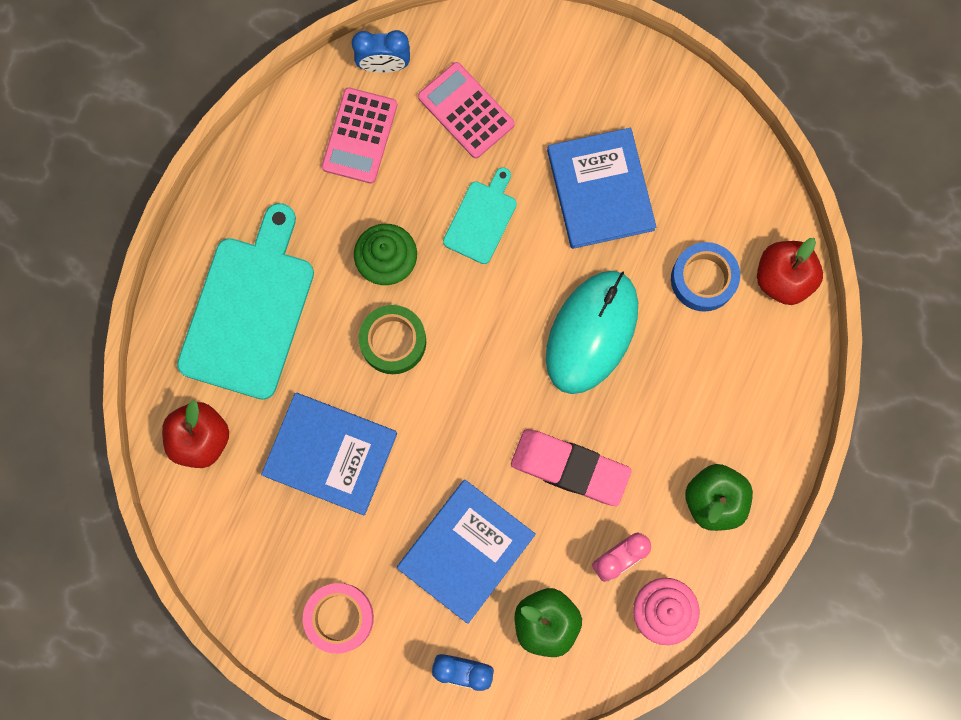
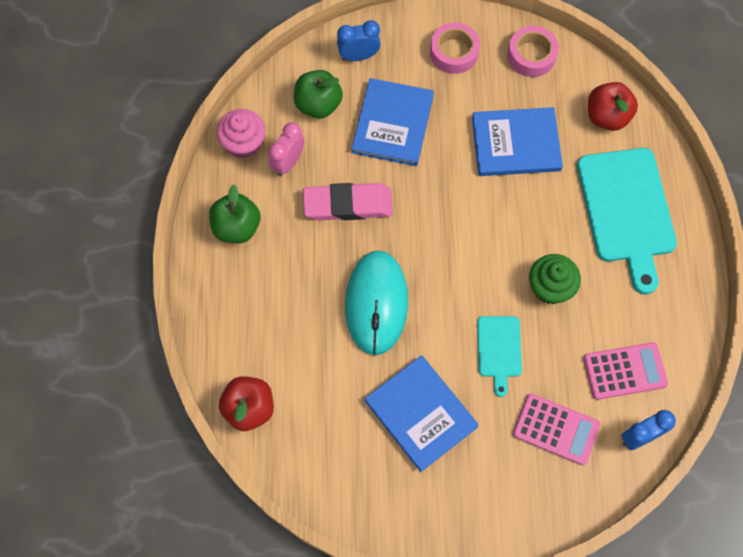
camera: 155 degrees right, 10 degrees down
pink calculator [322,87,397,184] -> pink calculator turned 90 degrees clockwise [583,342,668,400]
green tape [358,305,426,374] -> none
blue tape [671,242,740,312] -> none
none -> pink tape [507,26,559,77]

